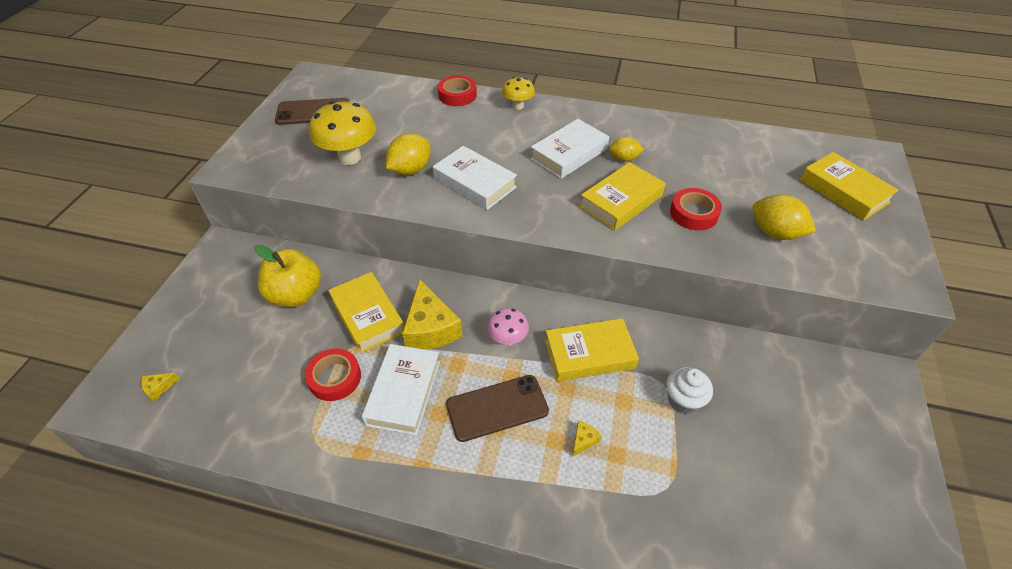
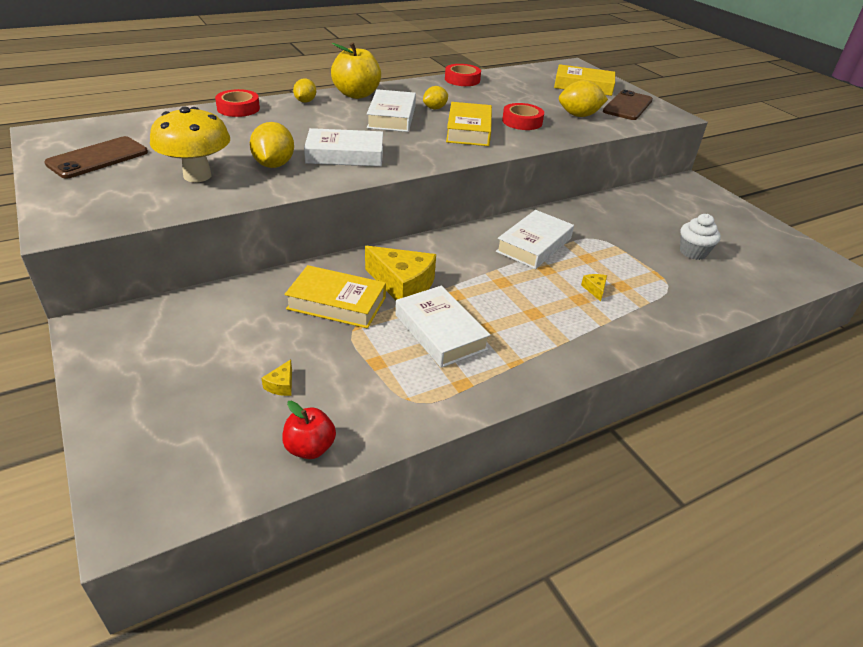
camera: 45 degrees left, 10 degrees down
yellow cheese [141,373,180,402] -> yellow cheese moved to [261,359,292,396]
yellow apple [254,245,321,307] -> yellow apple moved to [331,42,381,99]
red tape [305,348,361,401] -> red tape moved to [445,64,481,86]
brown phone [446,375,549,442] -> brown phone moved to [603,90,653,120]
pink mushroom [487,308,529,346] -> none
yellow mushroom [502,77,535,110] -> yellow lemon [293,78,316,103]
yellow book [545,318,639,382] -> white book [496,210,574,269]
white cupcake [666,367,713,414] -> white cupcake moved to [680,214,721,260]
none -> red apple [282,401,336,459]

